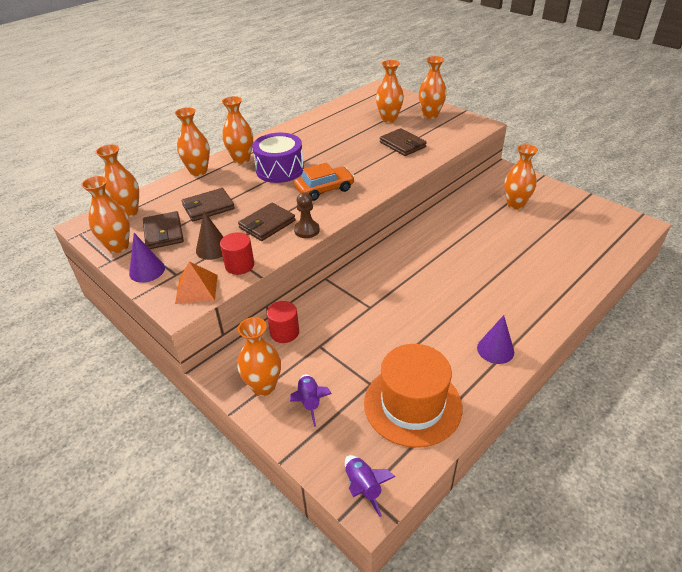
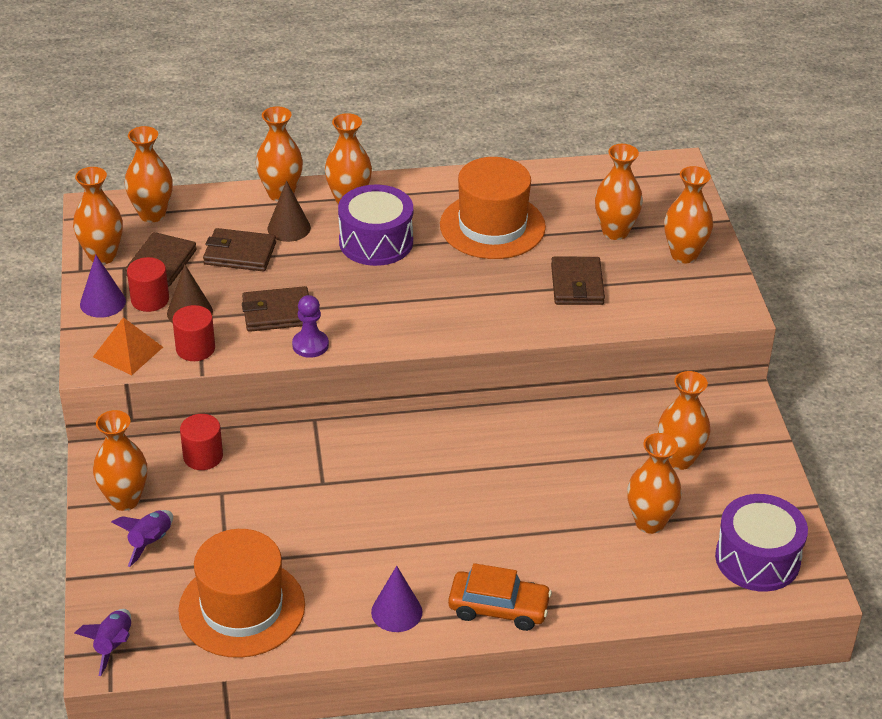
camera: 35 degrees right, 0 degrees up
orange car [294,163,355,201] -> orange car moved to [448,563,552,631]
brown pawn [294,192,320,238] -> purple pawn [292,295,329,358]
none -> red cylinder [127,257,169,312]
none -> brown cone [268,181,311,242]
none -> orange hat [440,157,546,259]
none -> orange vase [627,433,682,534]
none -> purple drum [715,494,808,592]

